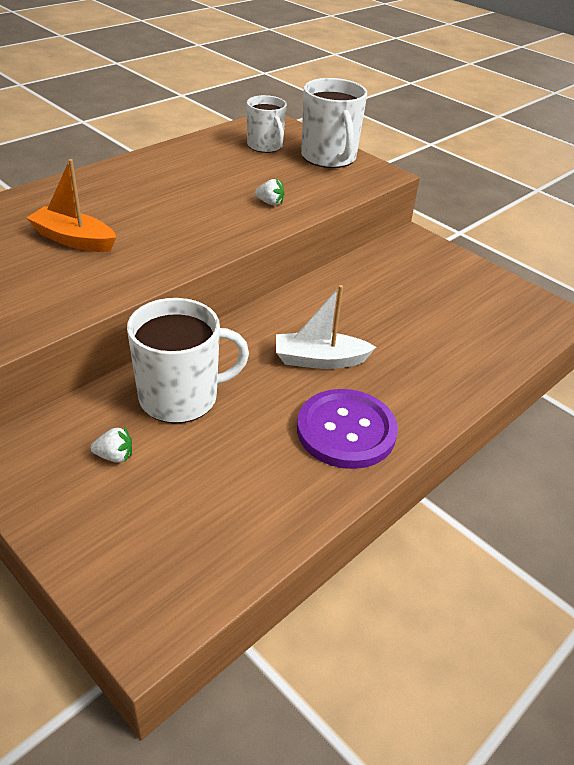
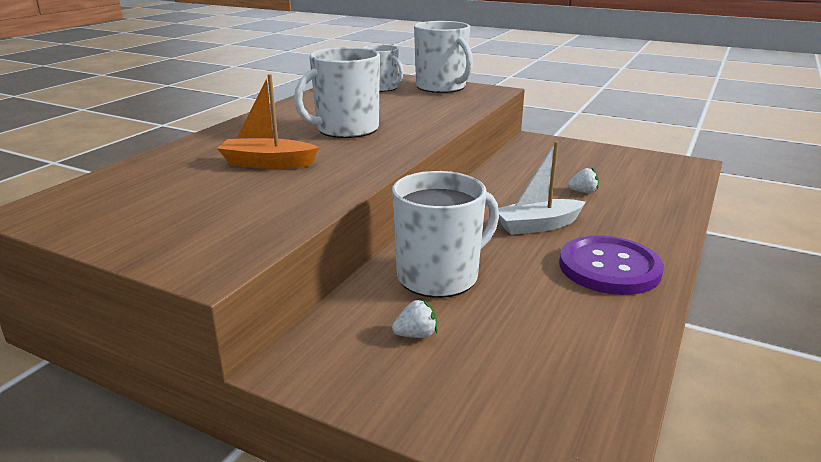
camera: 15 degrees left, 15 degrees down
white strawberry [255,179,285,205] -> white strawberry moved to [568,168,599,193]
none -> white mug [294,47,380,138]

